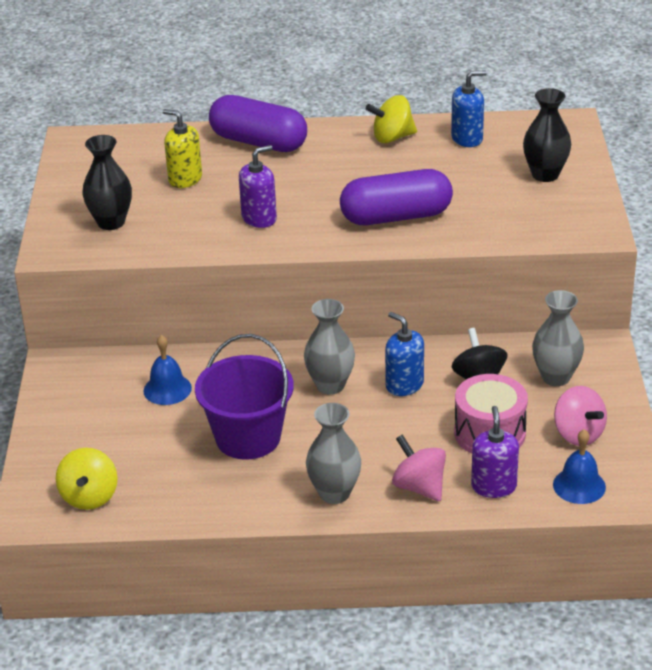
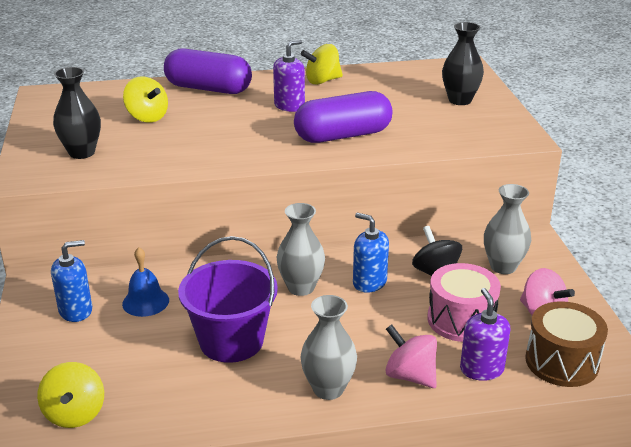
camera: 10 degrees left, 5 degrees down
yellow soap dispenser [163,109,202,188] -> yellow spinning top [123,76,168,123]
purple soap dispenser [239,145,277,228] -> purple soap dispenser moved to [273,40,305,112]
blue soap dispenser [451,70,487,147] -> blue soap dispenser moved to [51,240,92,322]
blue bell [553,429,606,504] -> brown drum [525,301,608,387]

